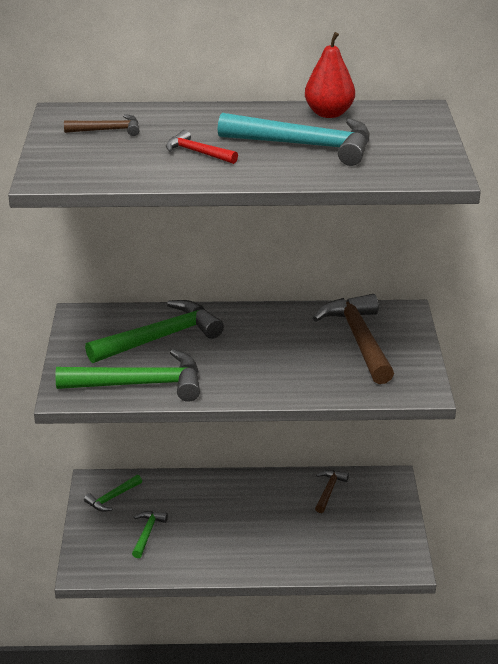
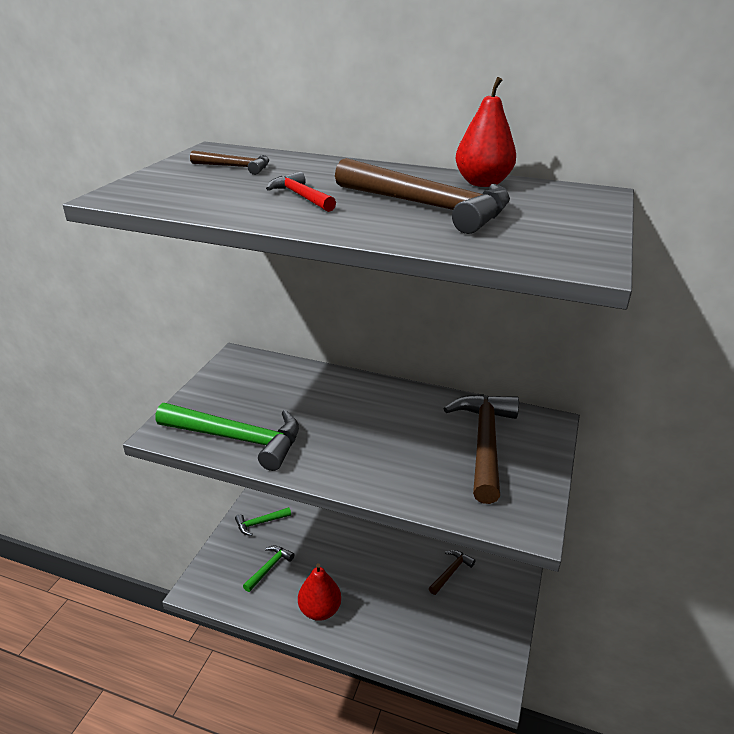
camera: 20 degrees right, 0 degrees up
green hammer [85,300,224,363] -> none
turquoise hammer [217,113,370,166] -> brown hammer [335,158,510,234]
none -> red pear [298,563,341,621]

